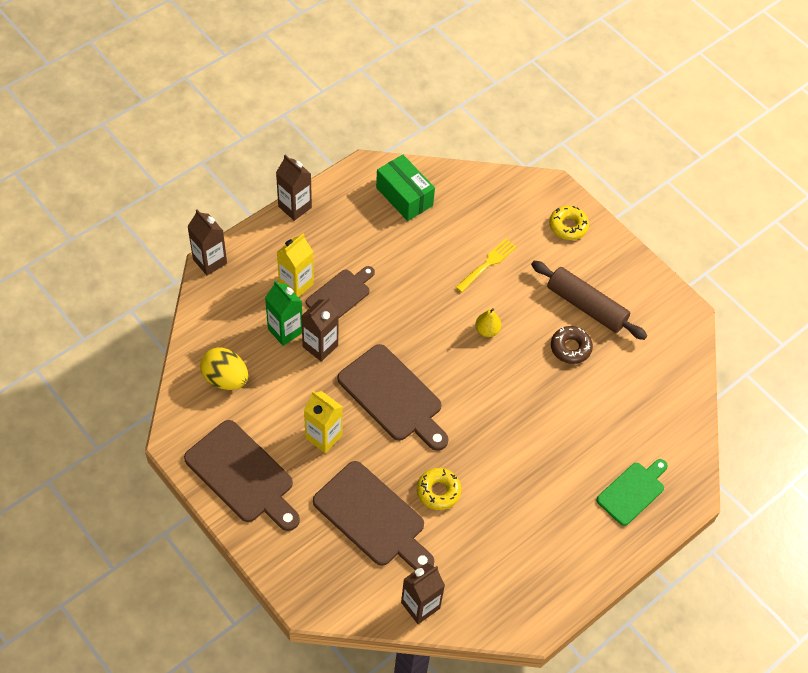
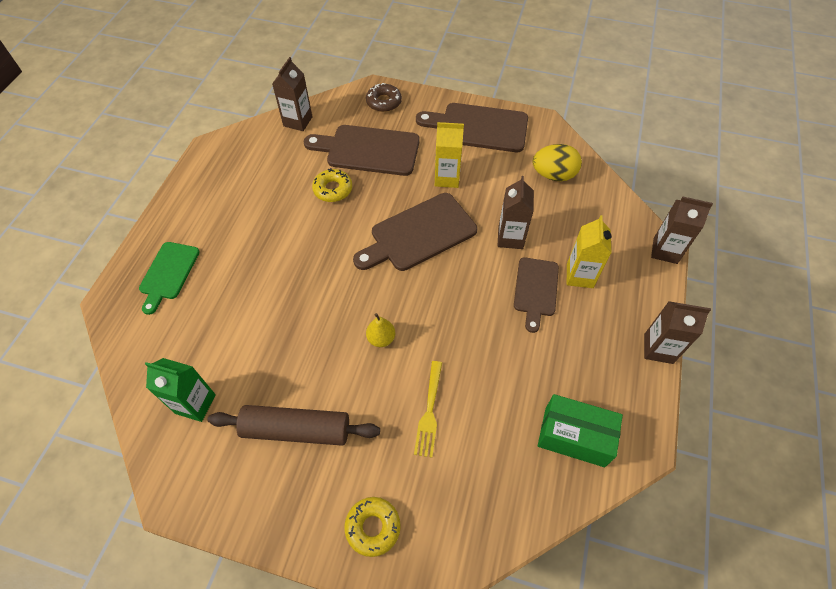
camera: 150 degrees right, 0 degrees up
green carton [265,280,302,346] -> green carton moved to [145,358,216,422]
brown cutting board [338,344,449,451] -> brown cutting board turned 45 degrees counterclockwise [353,193,477,271]
brown donut [551,326,593,364] -> brown donut moved to [366,83,402,112]

